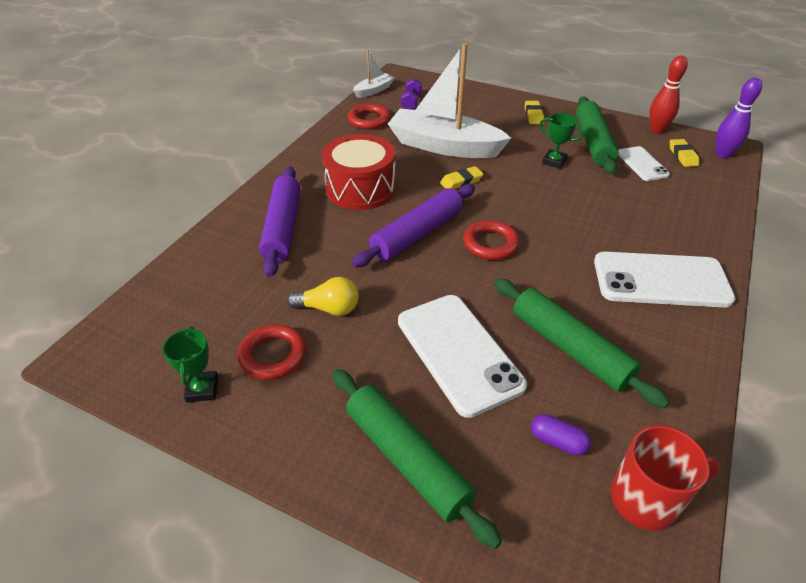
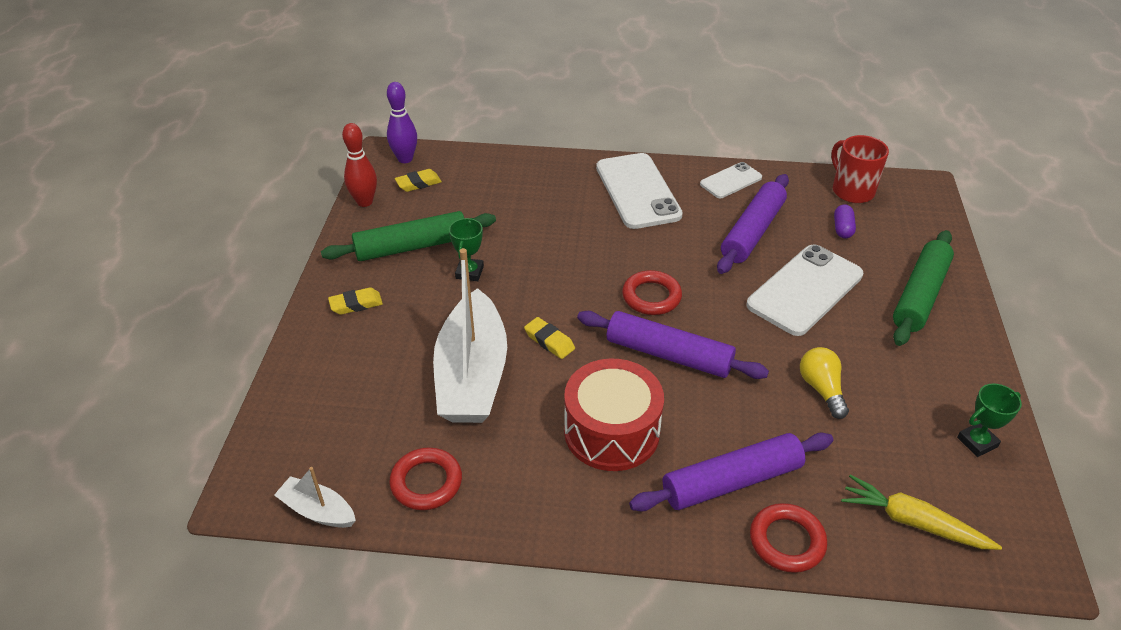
camera: 110 degrees left, 0 degrees up
red ring [238,324,306,380] -> red ring moved to [750,503,827,573]
purple dumbbell [401,78,422,109] -> none
green rolling pin [494,278,670,409] -> purple rolling pin [717,174,789,274]
white phone [618,146,670,181] -> white phone moved to [700,162,762,198]
none -> yellow carrot [841,474,1002,550]

